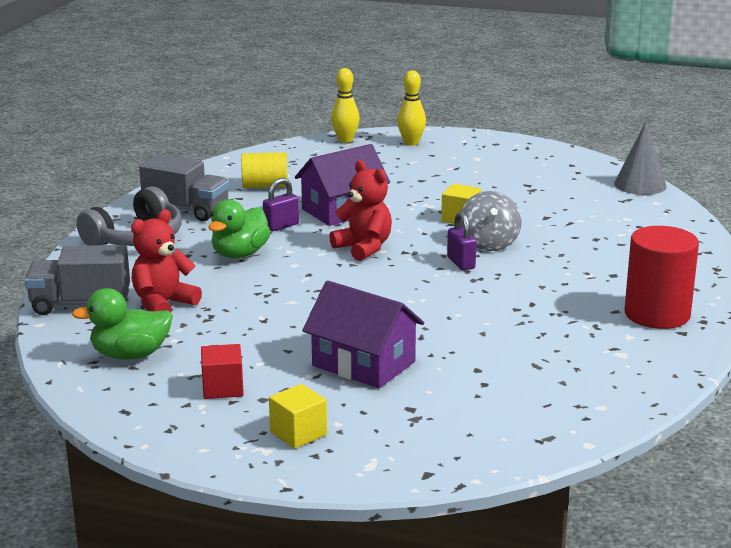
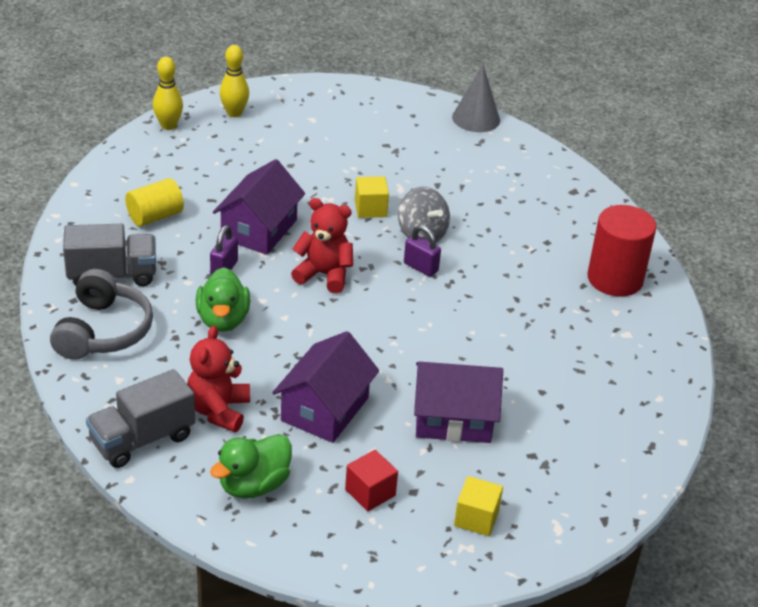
camera: 35 degrees left, 15 degrees up
none -> purple house [272,331,379,443]

